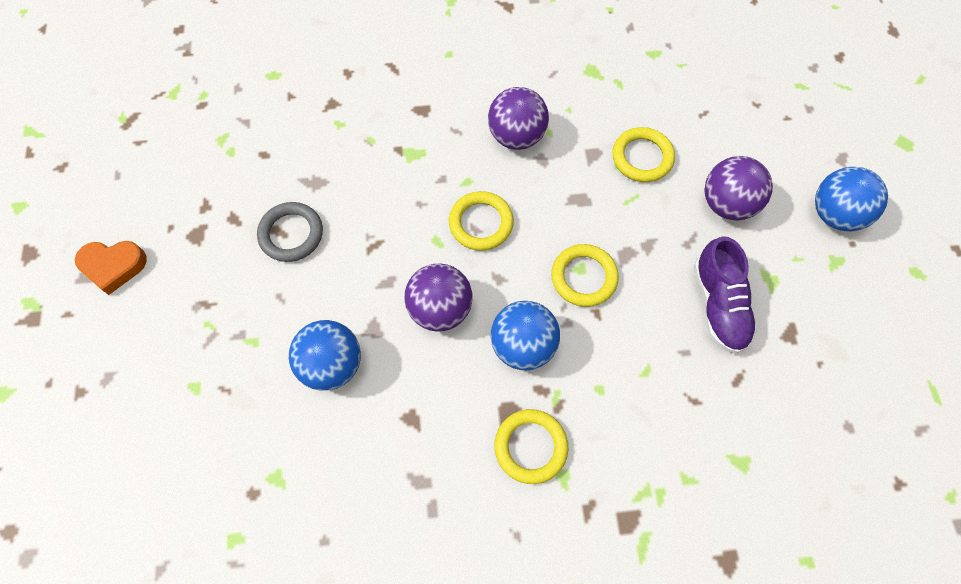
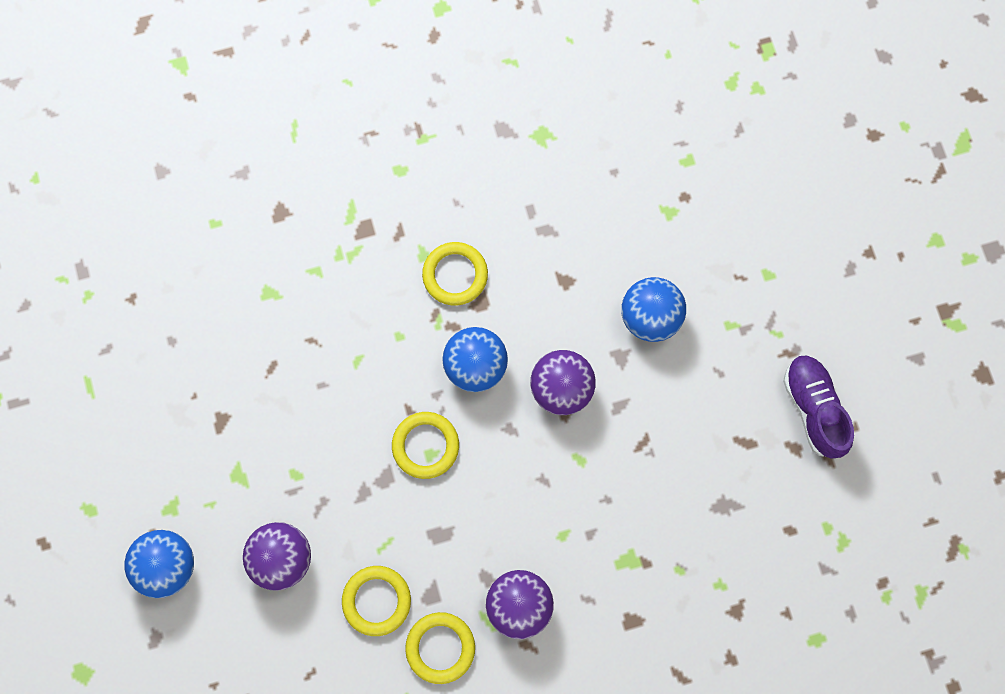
camera: 170 degrees right, 10 degrees up
orange heart [75,241,147,295] -> none
grey ring [257,202,323,262] -> none
yellow ring [449,191,514,251] -> yellow ring moved to [405,612,475,684]
purple shoe [694,236,757,354] -> purple shoe moved to [783,355,854,459]

